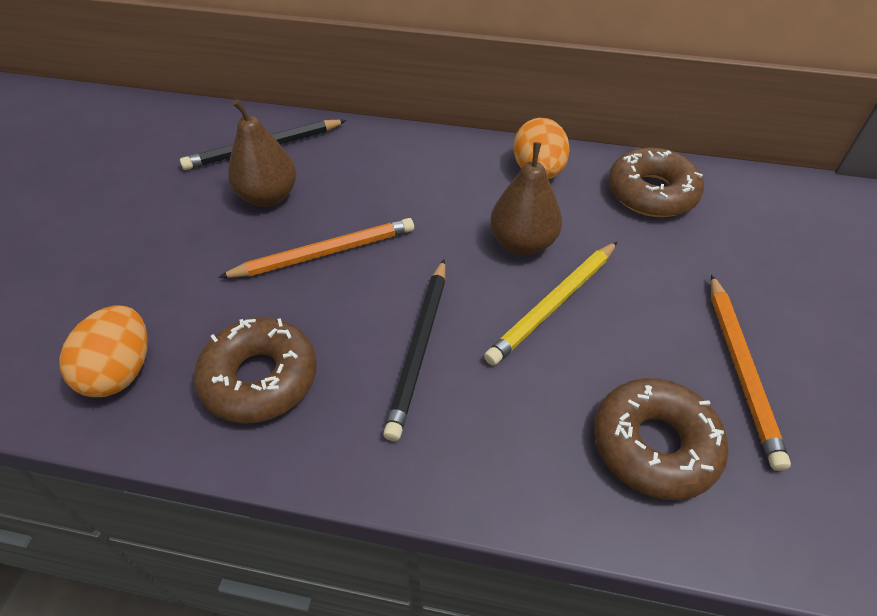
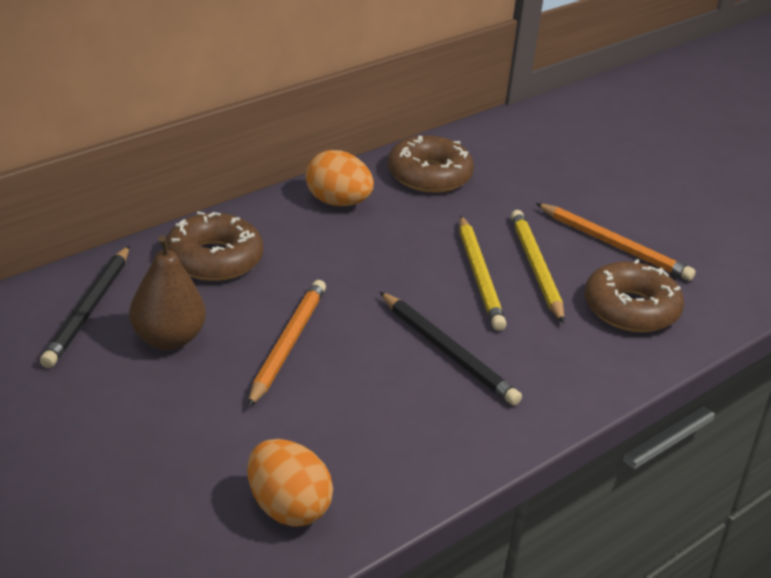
camera: 55 degrees left, 15 degrees down
brown donut [194,317,317,424] -> brown donut moved to [166,212,263,281]
brown pear [490,142,562,255] -> none
none -> yellow pencil [511,210,565,323]

